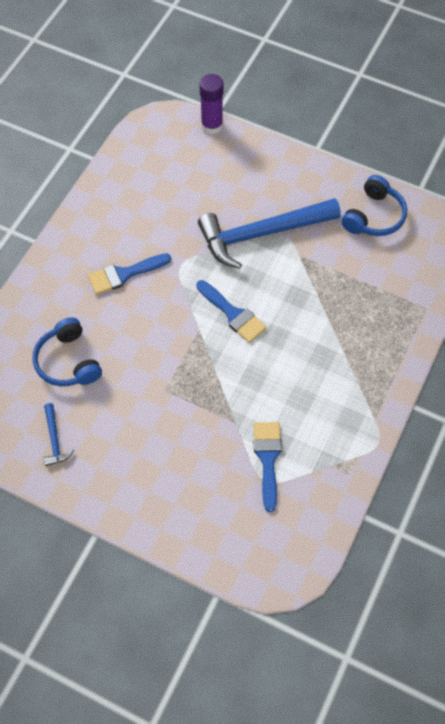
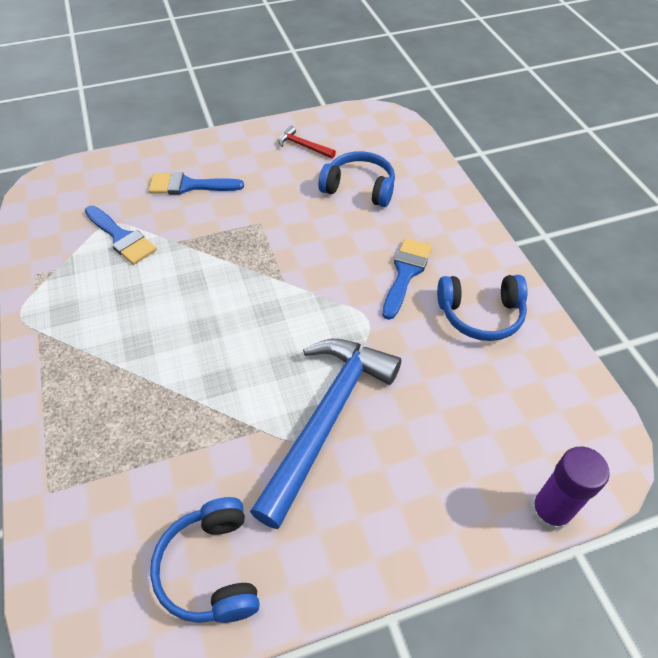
camera: 135 degrees right, 10 degrees down
blue hammer [44,403,74,466] -> red hammer [278,126,336,159]
blue brush [196,280,267,343] -> blue brush moved to [149,172,244,195]
none -> blue headphones [437,275,528,341]

